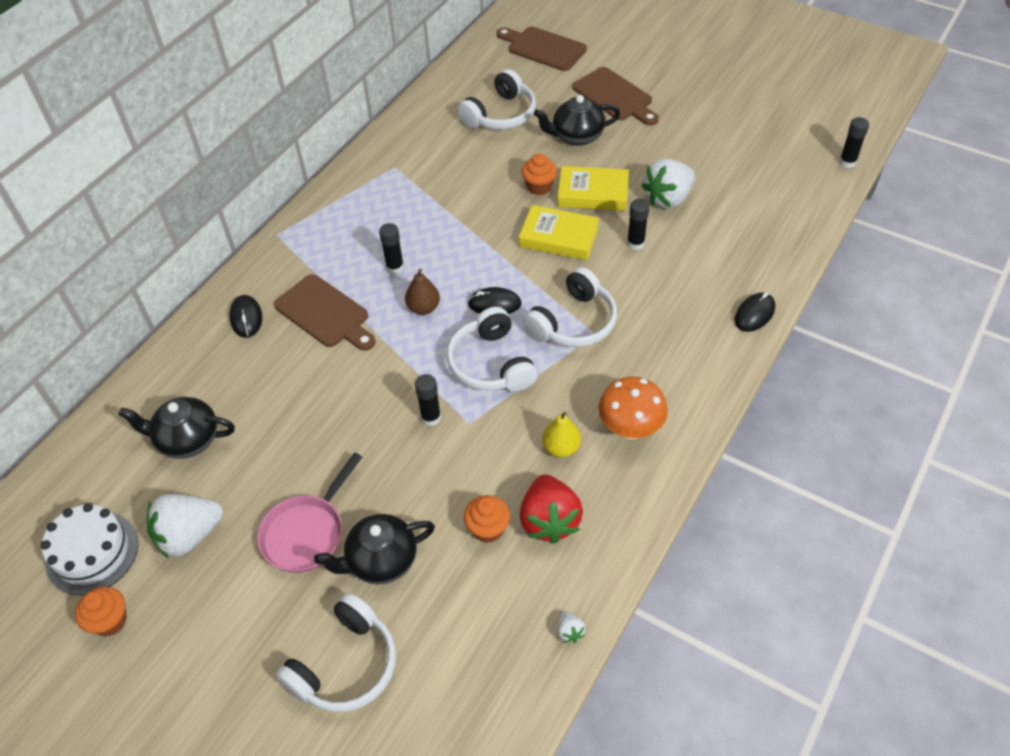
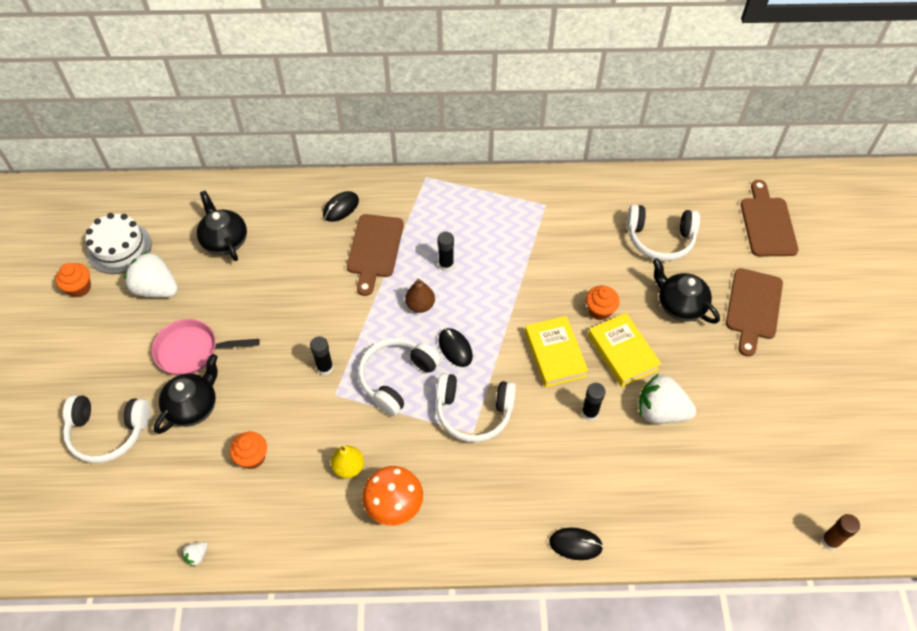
camera: 55 degrees right, 5 degrees up
black teapot [314,514,435,585] -> black teapot turned 90 degrees clockwise [154,354,218,434]
red strawberry [520,474,583,544] -> none
black glue stick [839,117,869,168] -> brown glue stick [821,514,860,550]

